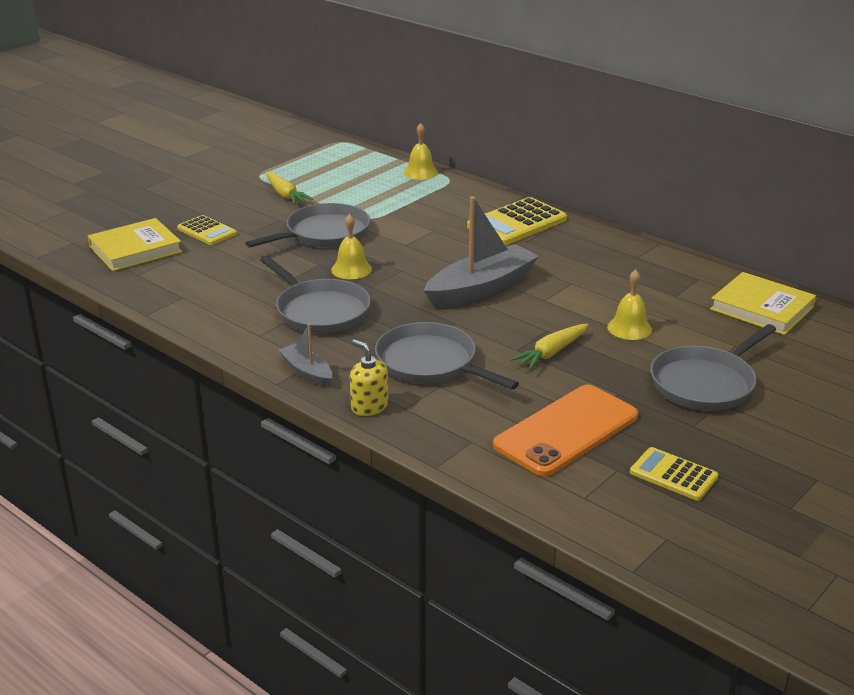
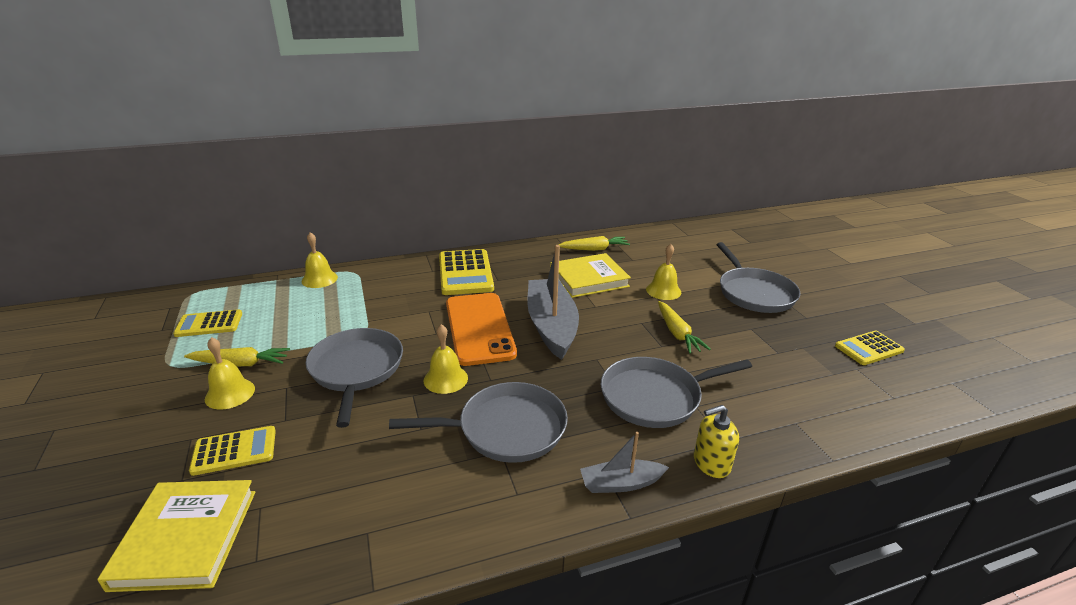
camera: 60 degrees left, 0 degrees up
orange phone [493,385,638,477] -> orange phone moved to [446,293,517,366]
yellow book [710,272,816,335] -> yellow book moved to [550,253,631,298]
none -> yellow calculator [173,309,242,337]
none -> yellow bell [205,337,255,410]
none -> yellow carrot [559,236,630,251]

